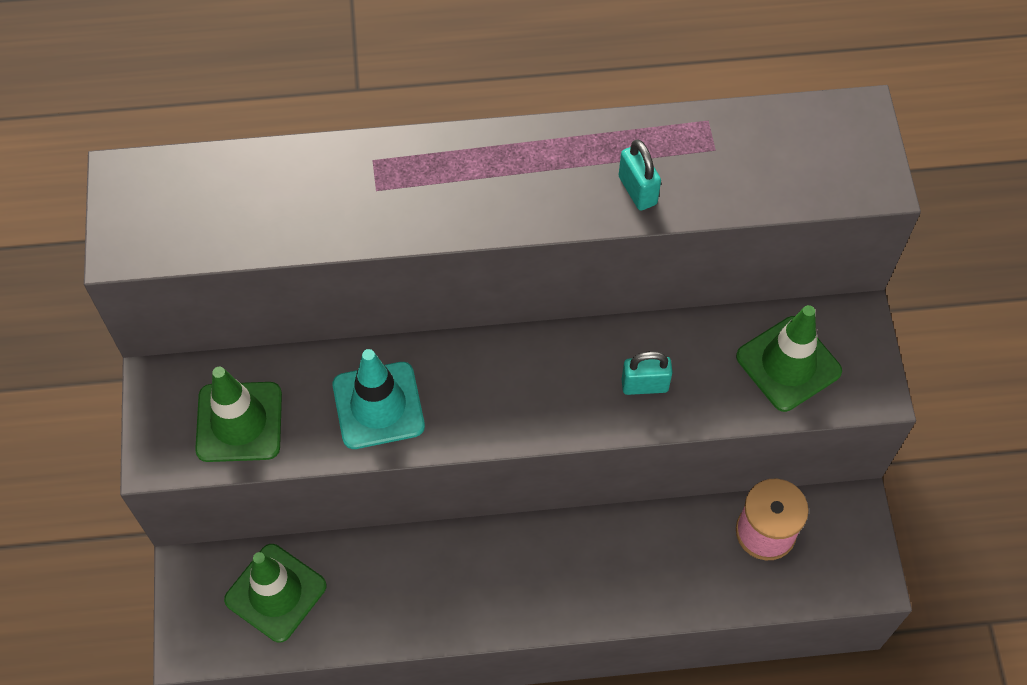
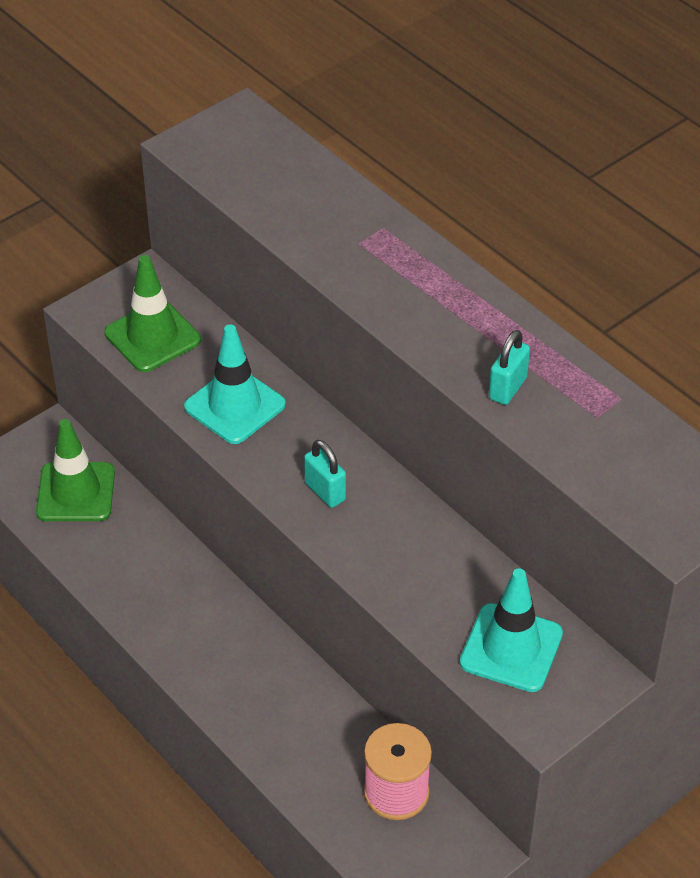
camera: 55 degrees right, 15 degrees down
turquoise padlock [622,351,673,395] -> turquoise padlock moved to [304,440,346,508]
green traffic cone [736,305,842,412] -> turquoise traffic cone [460,568,563,692]

